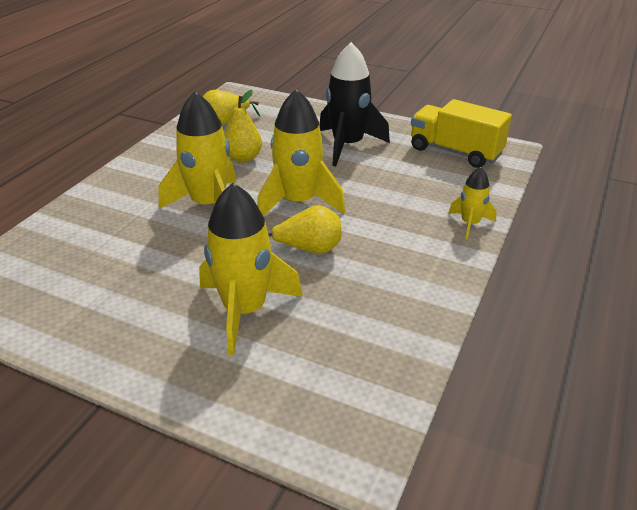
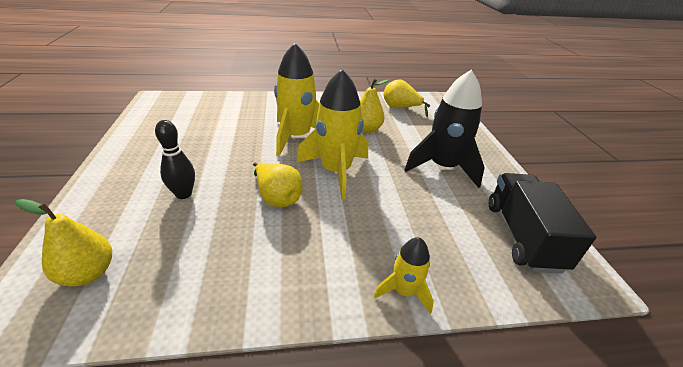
camera: 55 degrees right, 0 degrees up
yellow rocket [199,183,303,356] -> black bowling pin [155,120,195,199]
yellow truck [411,99,512,168] -> black truck [489,173,596,273]
none -> yellow pear [16,199,112,287]

